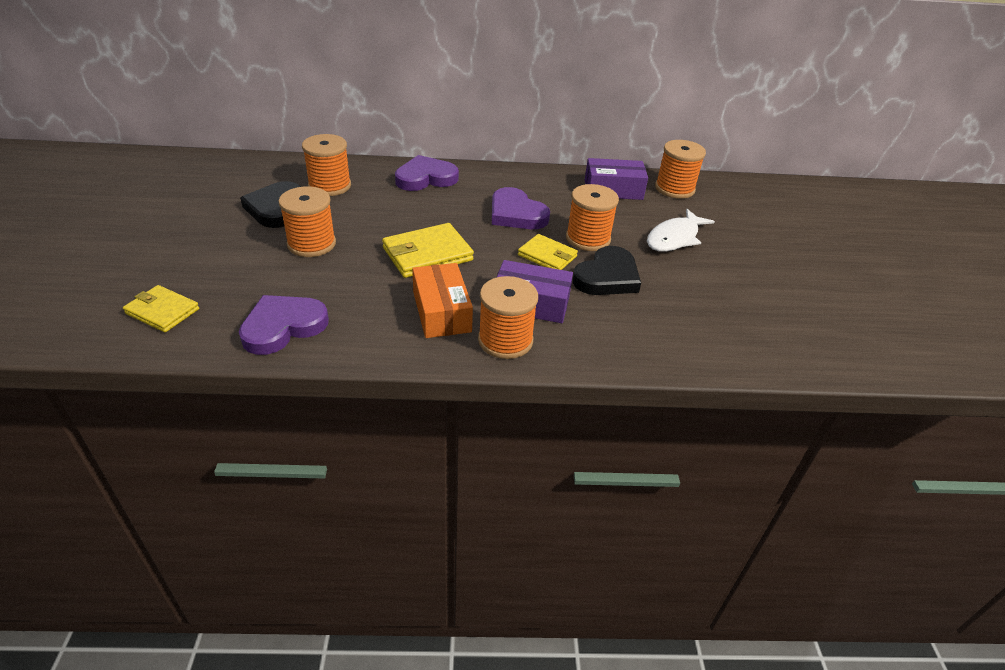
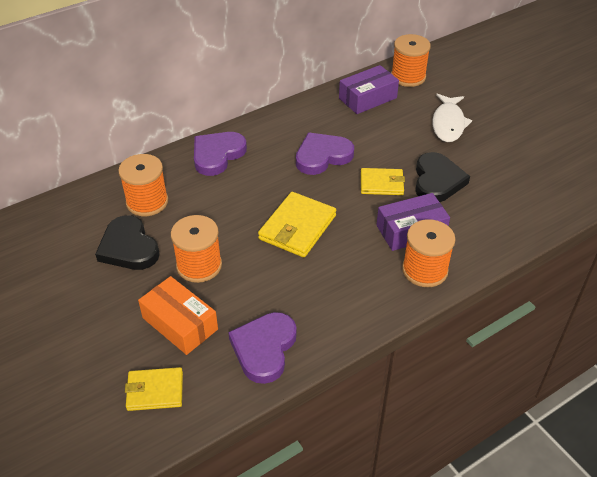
camera: 30 degrees left, 5 degrees up
orange box [412,263,473,338] -> orange box moved to [138,276,218,355]
purple heart [492,187,550,229] -> purple heart turned 135 degrees clockwise [296,133,354,175]
orange spool [566,184,619,251] -> none

